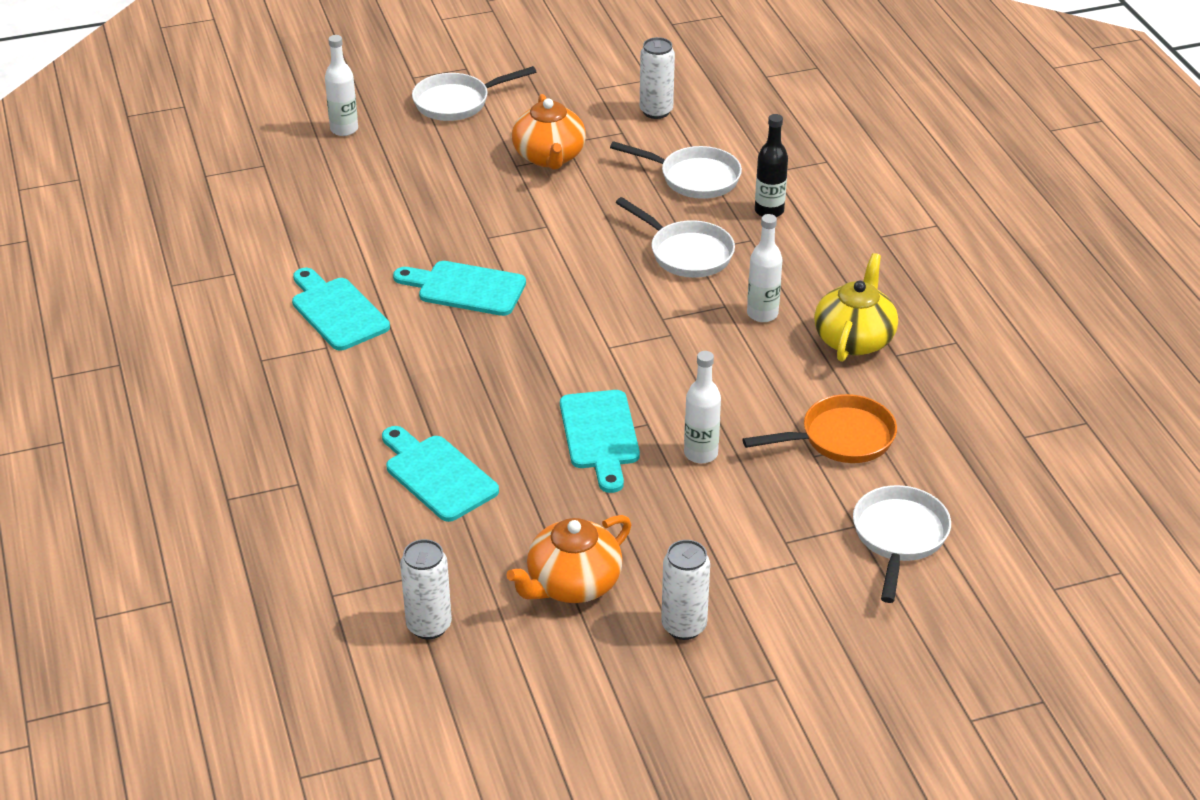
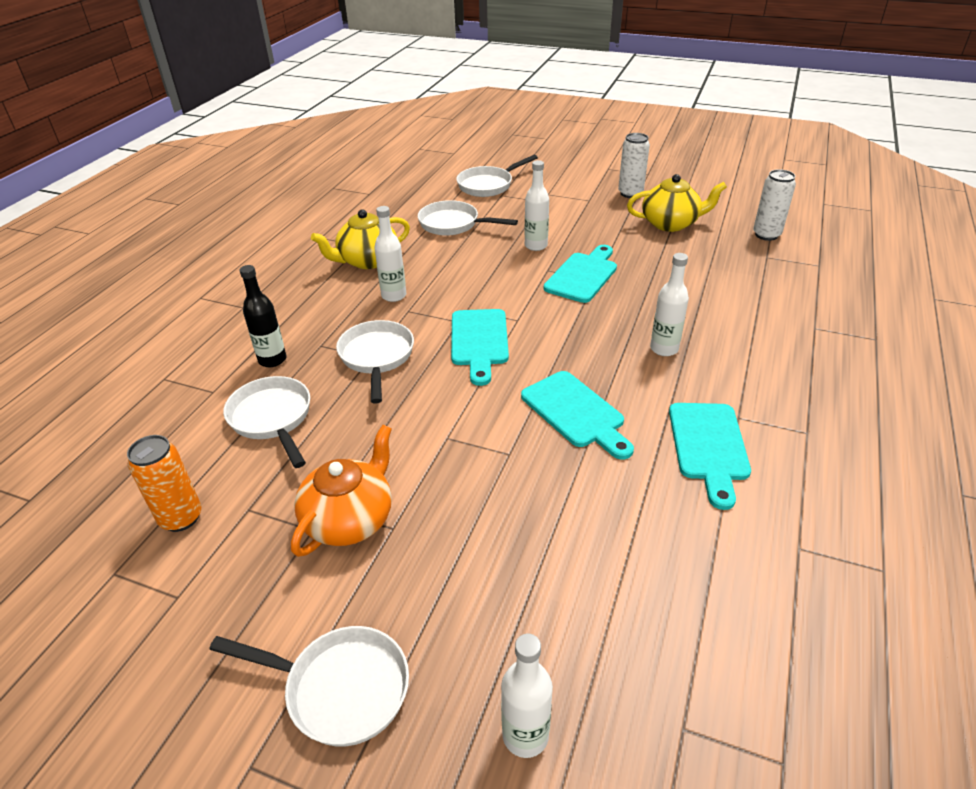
camera: 140 degrees left, 0 degrees up
turquoise cutting board [382,426,499,522] -> turquoise cutting board moved to [451,309,509,386]
orange teapot [506,515,631,603] -> yellow teapot [627,174,727,232]
white can [640,37,675,119] -> orange can [127,435,201,532]
orange pan [742,394,897,463] -> white pan [418,200,518,236]
none -> white bottle [650,253,689,356]

